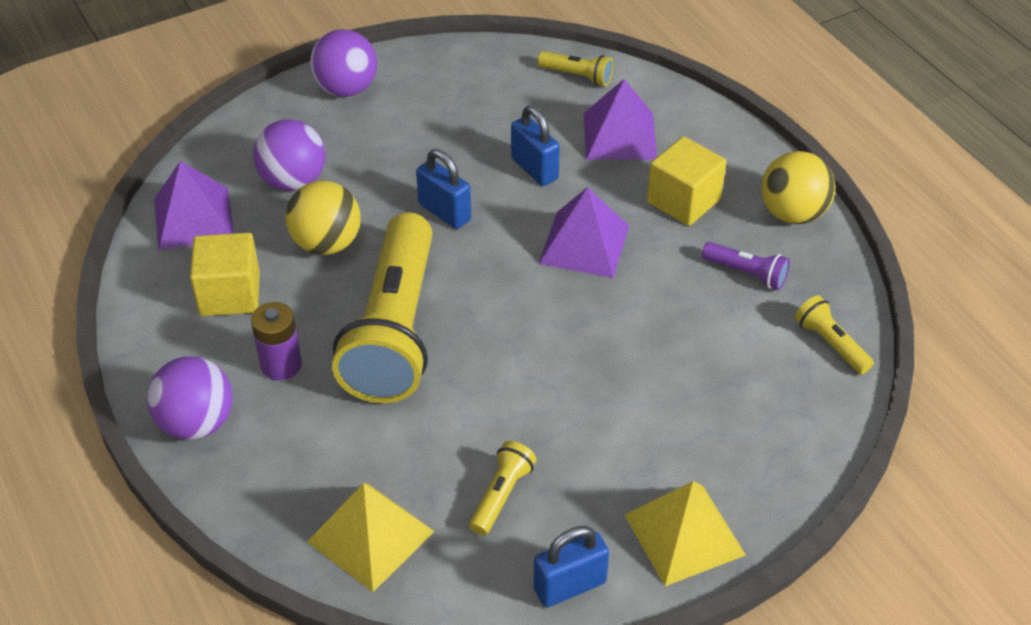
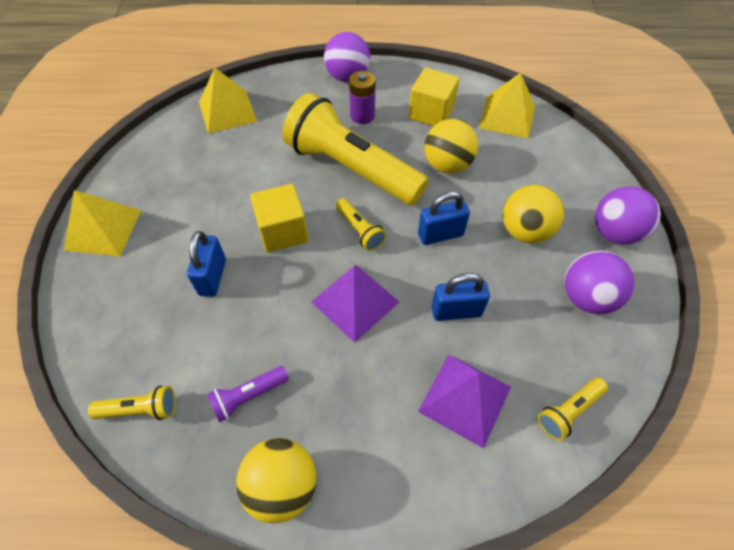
camera: 120 degrees right, 10 degrees up
purple pyramid [154,161,234,250] -> yellow pyramid [479,73,535,138]
purple ball [253,119,325,191] -> purple ball moved to [565,251,635,314]
yellow flashlight [469,441,536,536] -> yellow flashlight moved to [336,198,386,251]
blue padlock [534,526,609,607] -> blue padlock moved to [187,231,226,297]
yellow cube [647,136,726,226] -> yellow cube moved to [250,184,308,252]
none -> yellow ball [503,185,564,243]

